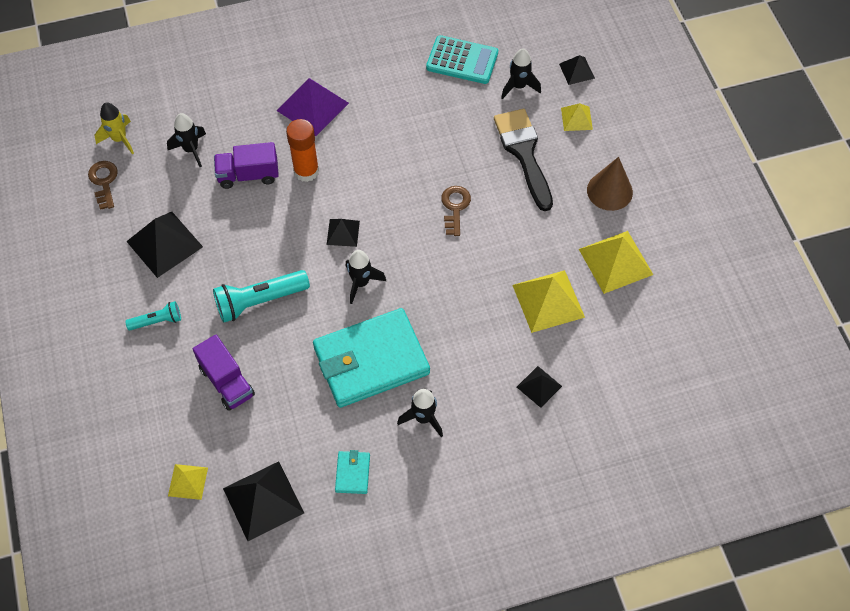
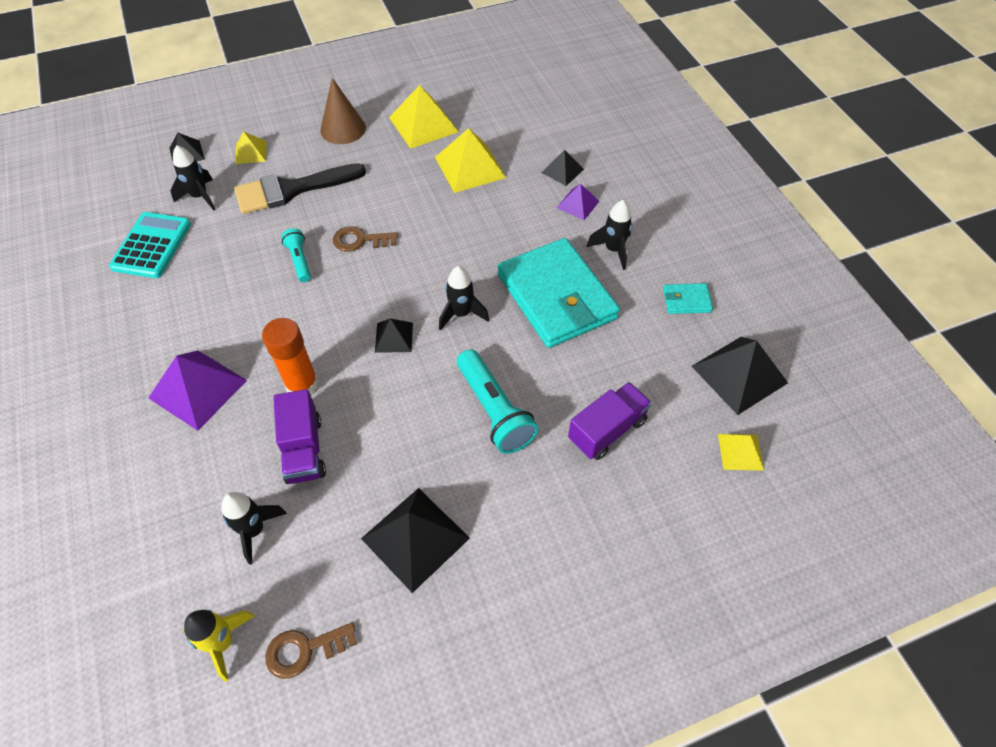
camera: 95 degrees left, 5 degrees down
turquoise flashlight [125,301,181,330] -> turquoise flashlight moved to [281,228,311,282]
none -> purple pyramid [557,184,599,220]

